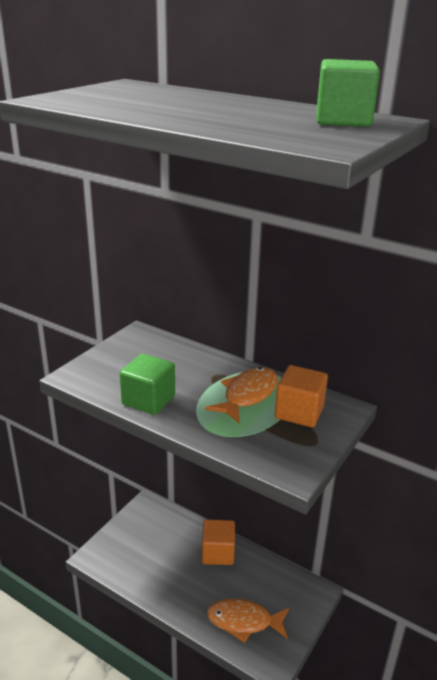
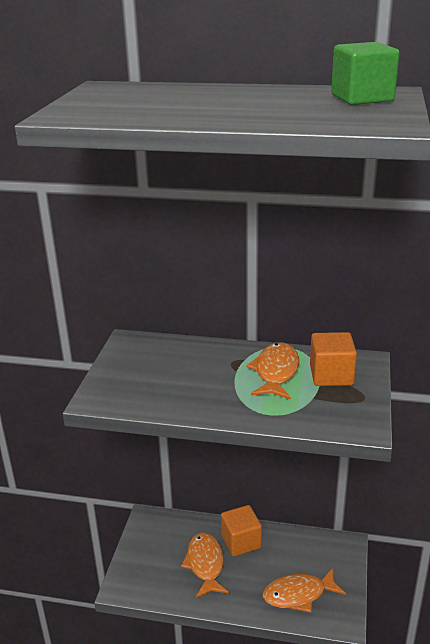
camera: 20 degrees left, 0 degrees up
green cube [120,353,175,415] -> none
none -> orange fish [181,532,229,598]

